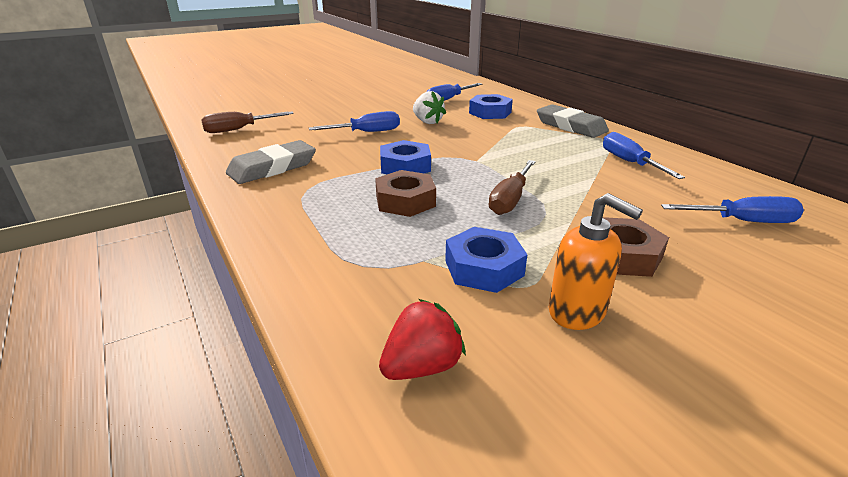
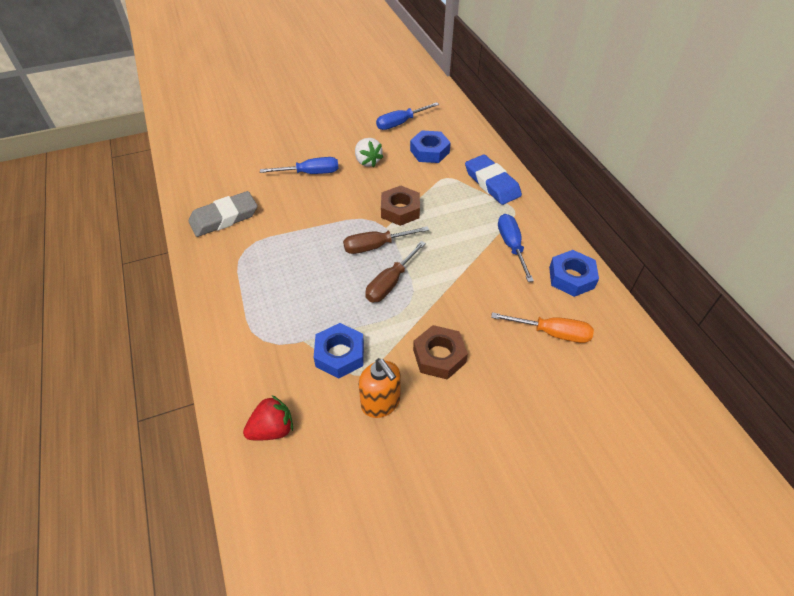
camera: 10 degrees right, 20 degrees up
brown screwdriver [201,112,294,133] -> brown screwdriver moved to [343,226,429,254]
brown nut [375,170,436,217] -> brown nut moved to [381,185,420,226]
blue nut [380,140,431,174] -> blue nut moved to [549,250,599,297]
grey eraser [537,104,609,138] -> blue eraser [465,154,522,205]
blue screwdriver [661,196,804,223] -> orange screwdriver [491,312,594,343]

